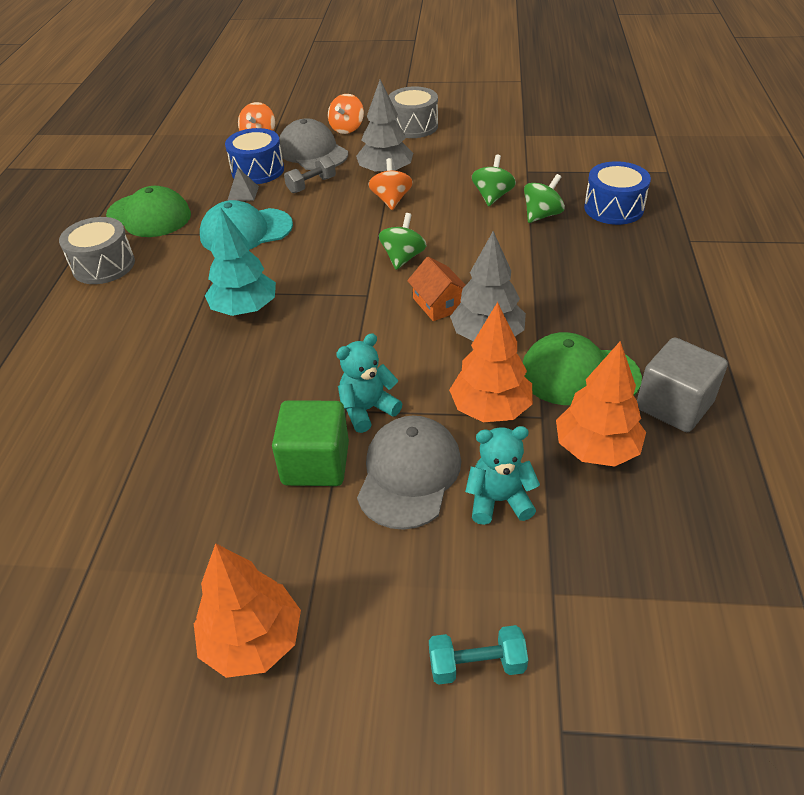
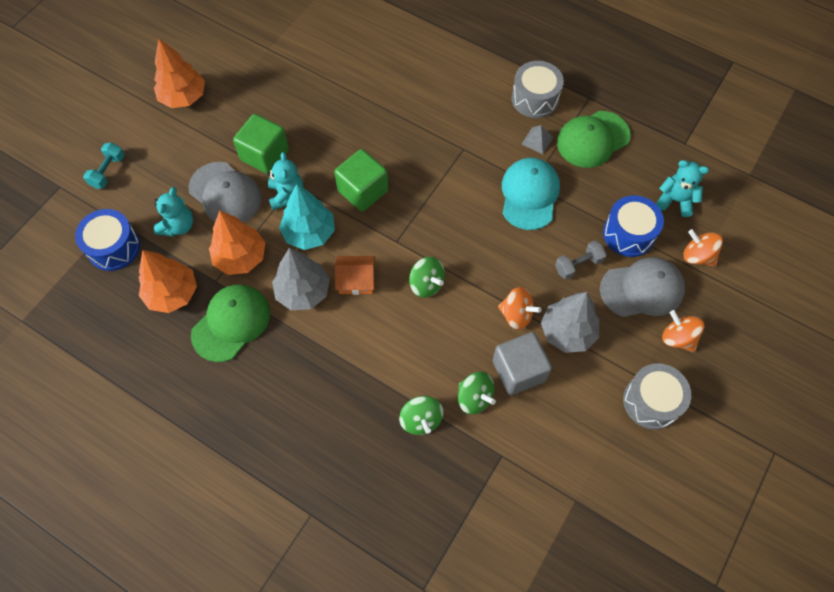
camera: 115 degrees right, 20 degrees up
turquoise tree [205,207,276,316] -> turquoise tree moved to [279,184,335,250]
grey pyramid [227,168,259,201] -> grey pyramid moved to [522,125,553,154]
grey dumbbell [284,156,336,193] -> grey dumbbell turned 75 degrees clockwise [555,240,607,280]
blue drum [584,161,651,225] -> blue drum moved to [75,209,140,271]
grey cube [637,337,728,432] -> grey cube moved to [493,332,552,395]
none -> green cube [334,149,388,212]
none -> turquoise teddy bear [656,160,709,217]

